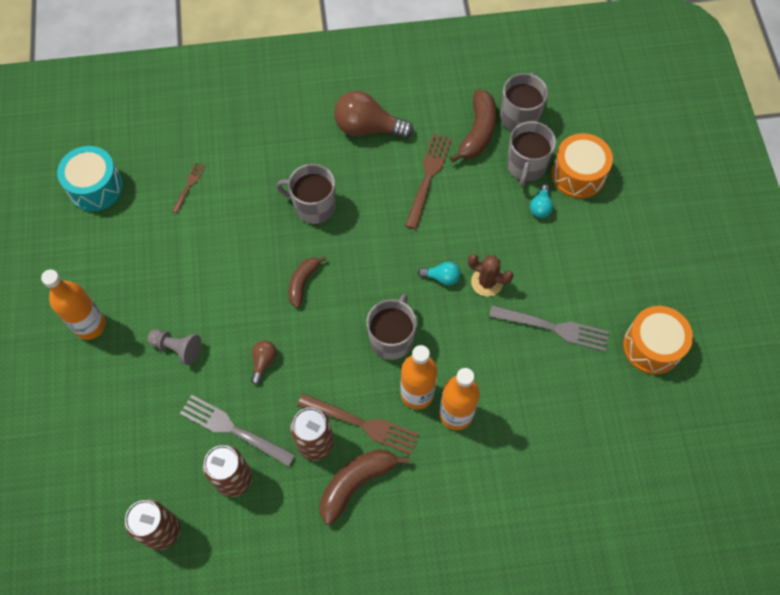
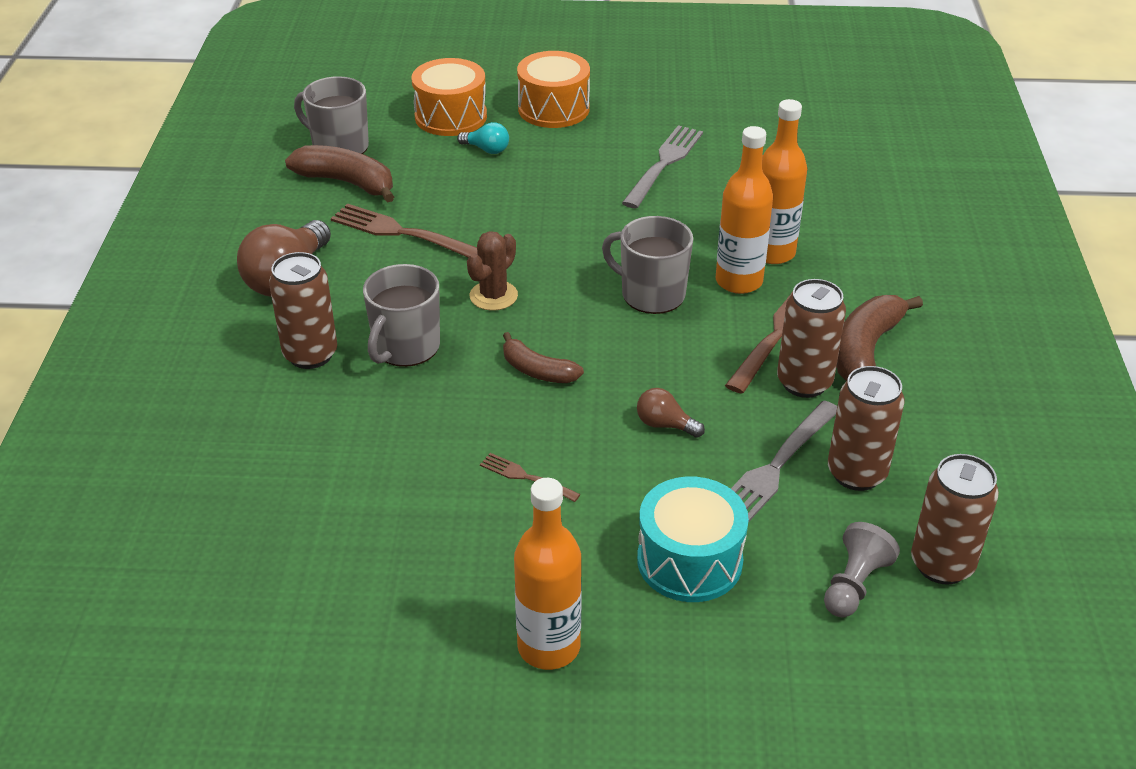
camera: 80 degrees left, 25 degrees down
turquoise drum [57,146,123,211] -> turquoise drum moved to [637,476,749,602]
grey pawn [147,329,202,365] -> grey pawn moved to [824,522,900,618]
brown fork [172,163,205,213] -> brown fork moved to [480,453,581,502]
brown banana [320,449,409,525] -> brown banana turned 60 degrees clockwise [837,295,923,381]
turquoise light bulb [418,262,461,285] -> none
brown cactus [468,254,514,297] -> brown cactus moved to [467,231,518,311]
grey mug [507,121,556,187] -> none
orange drum [623,306,693,375] -> orange drum moved to [517,51,590,128]
none -> brown can [269,252,337,369]

